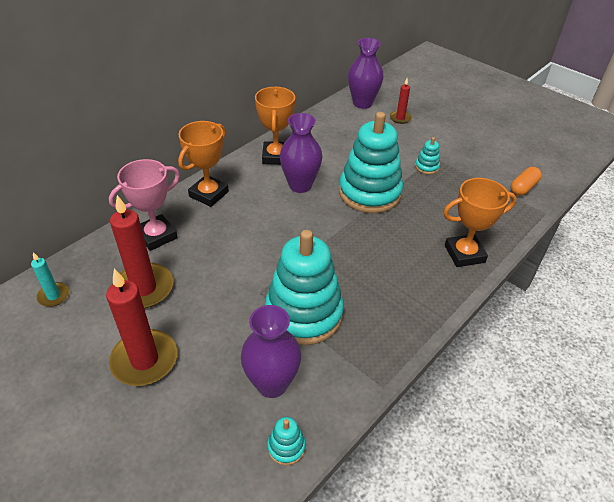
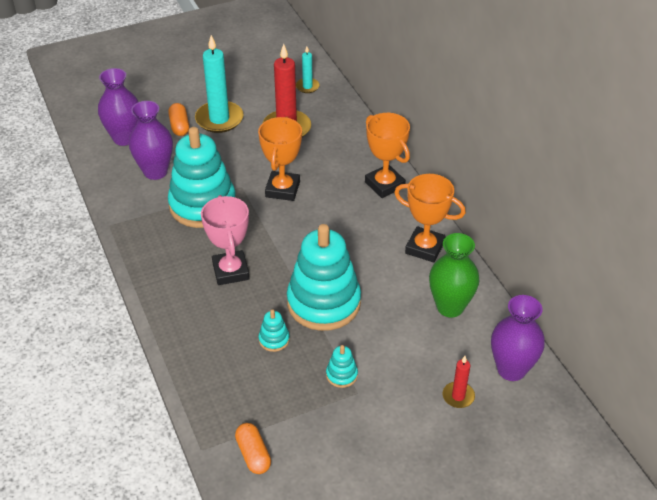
camera: 115 degrees right, 0 degrees up
red candle [106,269,178,386] -> turquoise candle [195,35,244,133]
pink trophy [109,159,180,251] -> pink trophy moved to [201,195,249,285]
turquoise stacking toy [267,417,306,465] -> turquoise stacking toy moved to [259,309,290,352]
purple vase [280,113,322,193] -> purple vase moved to [98,68,138,146]
orange trophy [443,178,517,267] -> orange trophy moved to [258,117,302,201]
none -> orange capsule [168,103,189,136]
none -> green vase [429,233,480,317]

